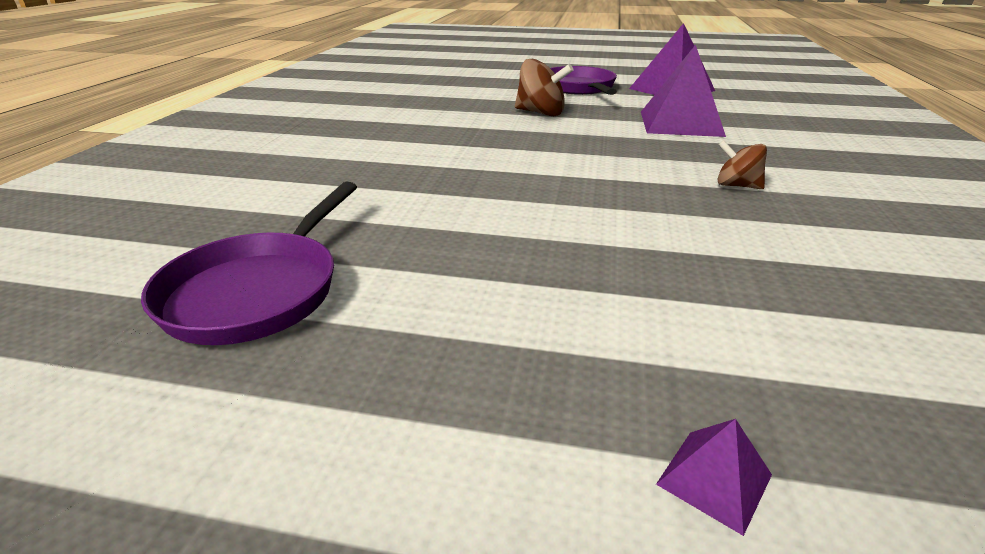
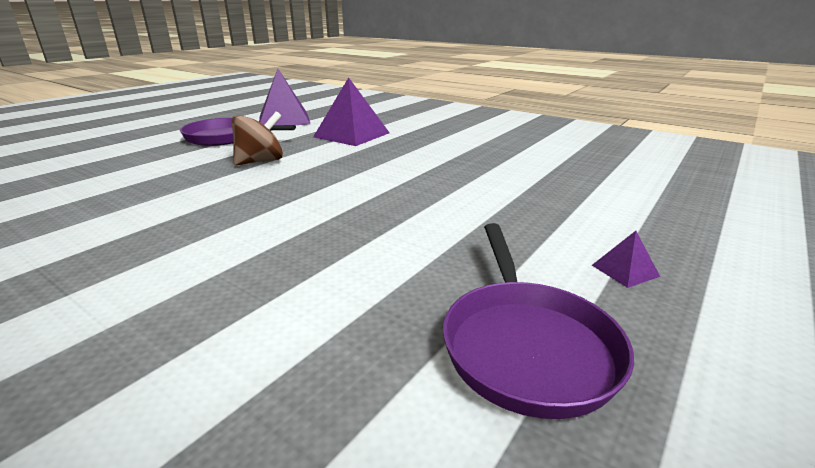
camera: 65 degrees left, 5 degrees down
purple pan [141,182,357,345] -> purple pan turned 45 degrees clockwise [443,223,634,419]
purple pyramid [656,419,772,536] -> purple pyramid moved to [592,231,660,288]
brown spinning top [717,140,767,189] -> none

